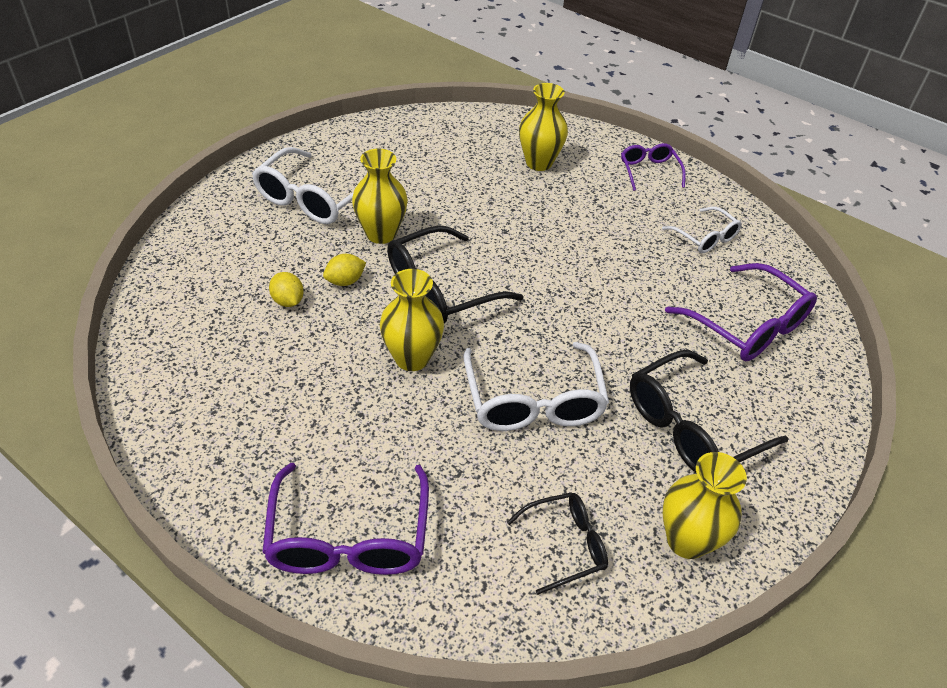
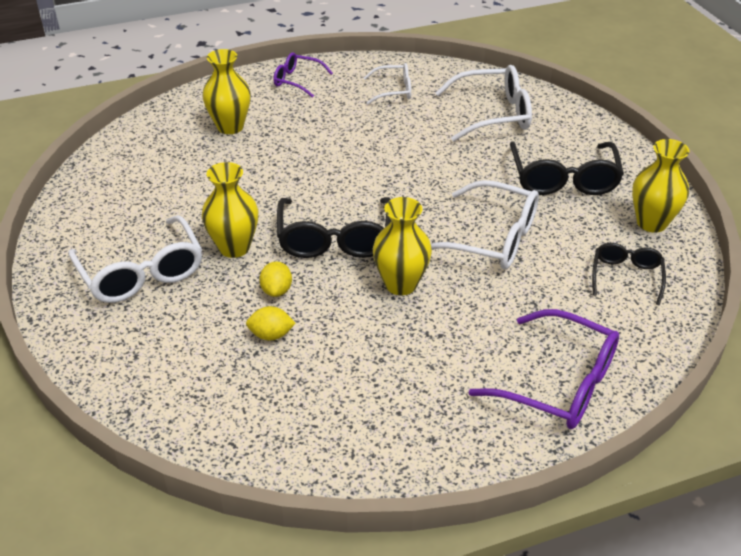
camera: 55 degrees left, 5 degrees down
purple glasses [665,263,817,361] -> white glasses [435,65,532,141]

